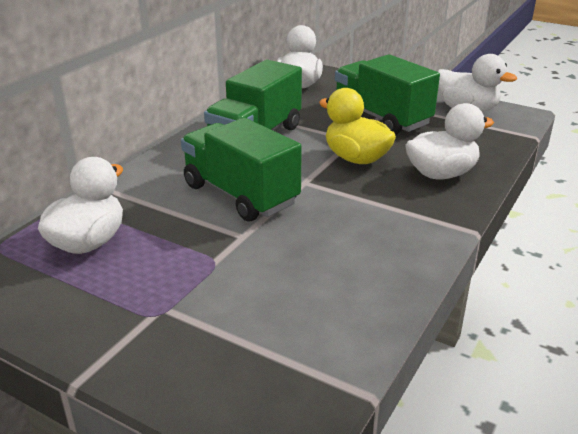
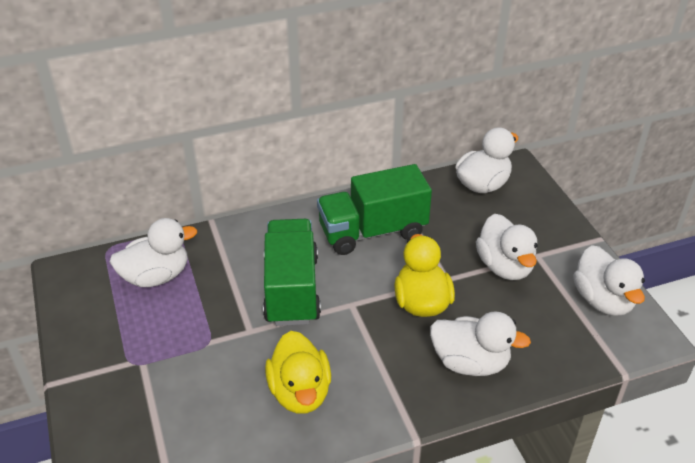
camera: 40 degrees right, 10 degrees up
green truck [335,54,440,135] -> white duck [476,214,538,280]
none -> yellow duck [265,331,331,414]

